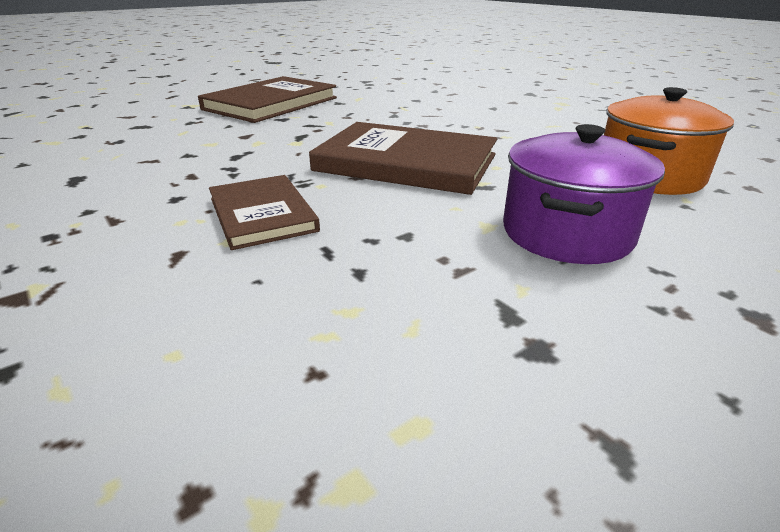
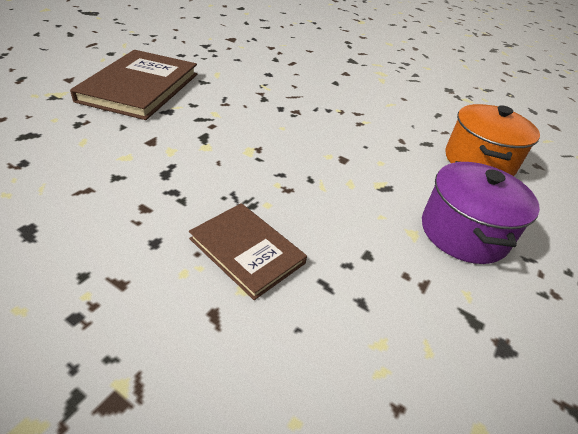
camera: 25 degrees left, 10 degrees up
brown book [309,122,497,195] -> none

